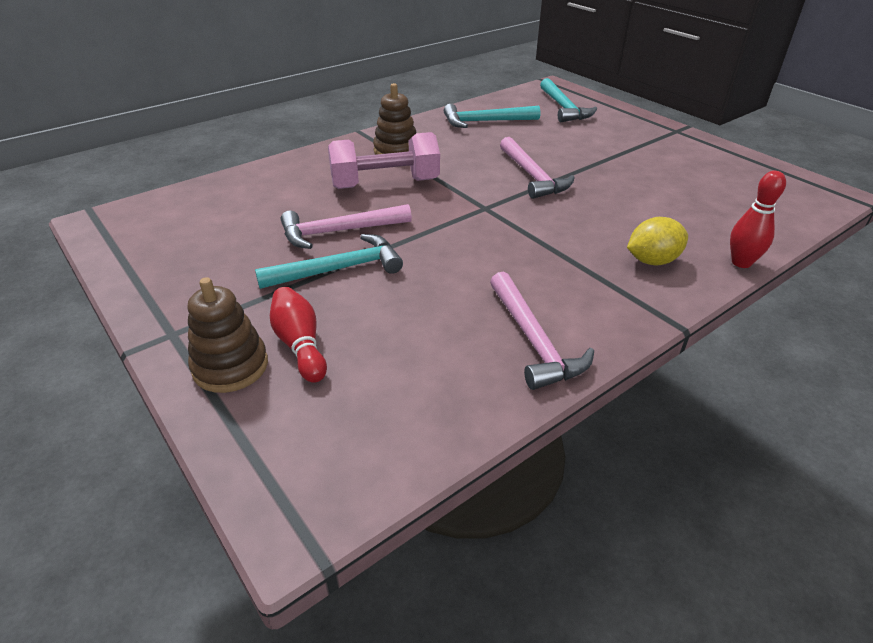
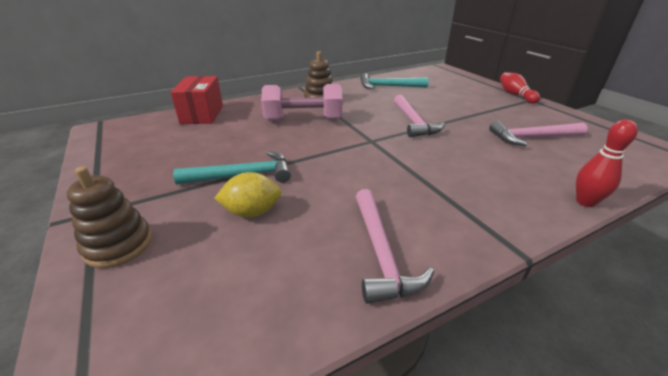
camera: 10 degrees right, 5 degrees down
red bowling pin [270,287,327,383] -> red bowling pin moved to [500,72,540,104]
pink hammer [281,204,412,249] -> pink hammer moved to [489,121,588,146]
turquoise hammer [540,78,597,122] -> none
yellow lemon [627,217,688,265] -> yellow lemon moved to [214,172,281,217]
none -> red box [170,76,223,124]

